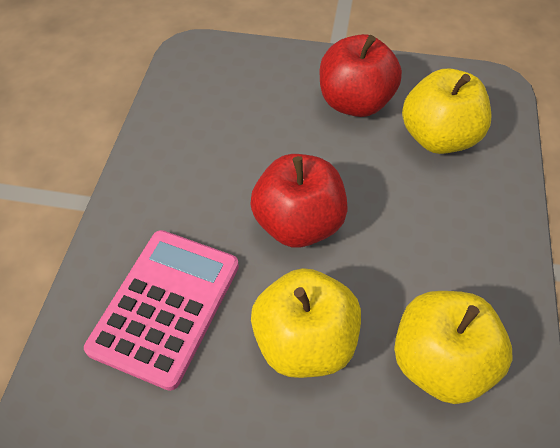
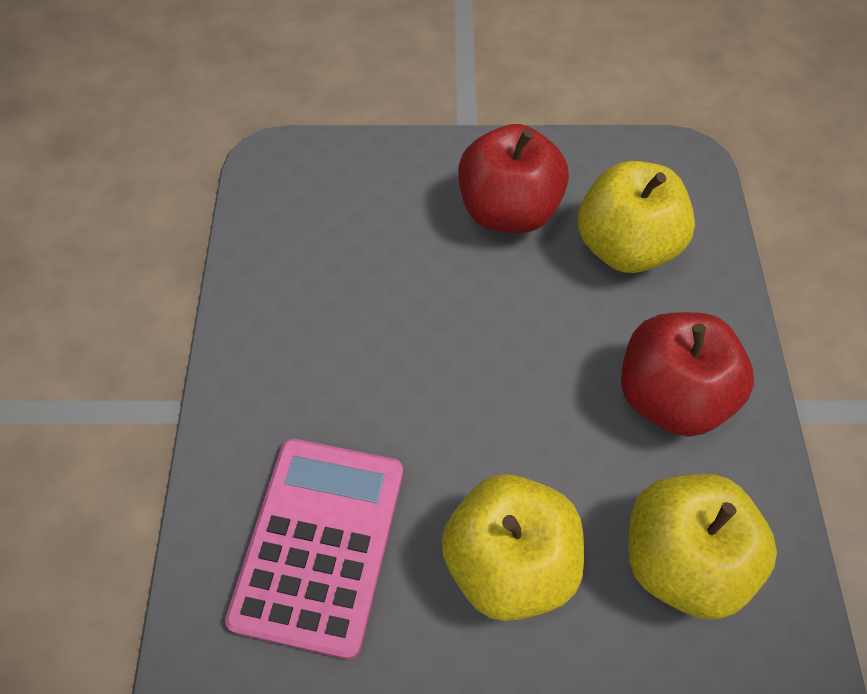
camera: 10 degrees left, 5 degrees up
red apple [250,154,348,247] -> red apple moved to [621,312,754,437]

